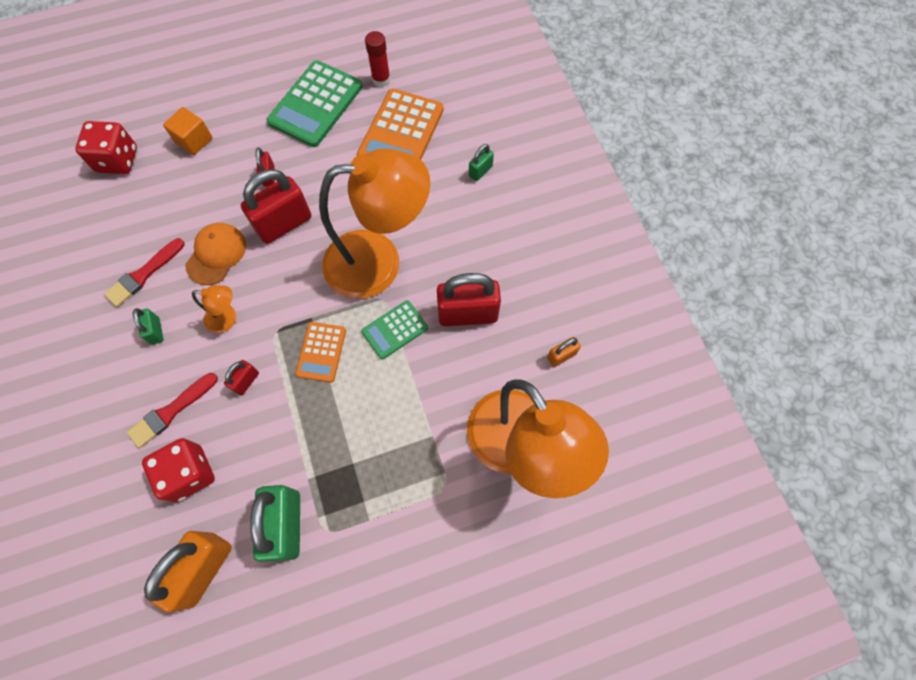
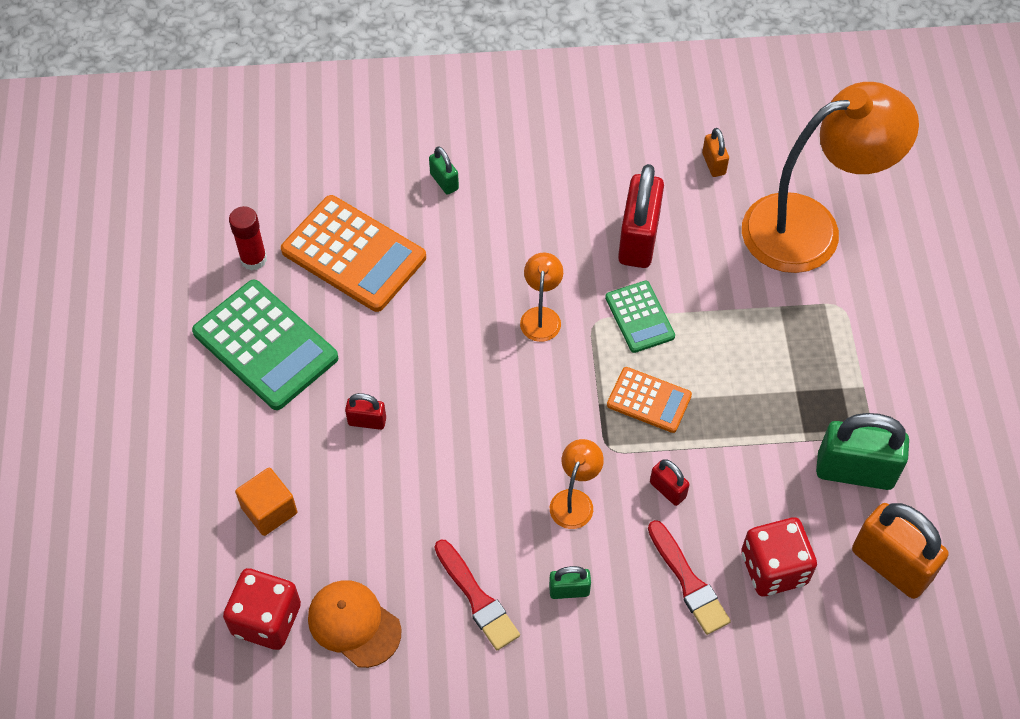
camera: 75 degrees left, 10 degrees down
orange cap [185,223,246,285] -> orange cap moved to [308,580,401,668]
red padlock [241,169,311,244] -> none
orange lamp [319,148,430,299] -> orange lamp [520,253,563,342], size x0.41

